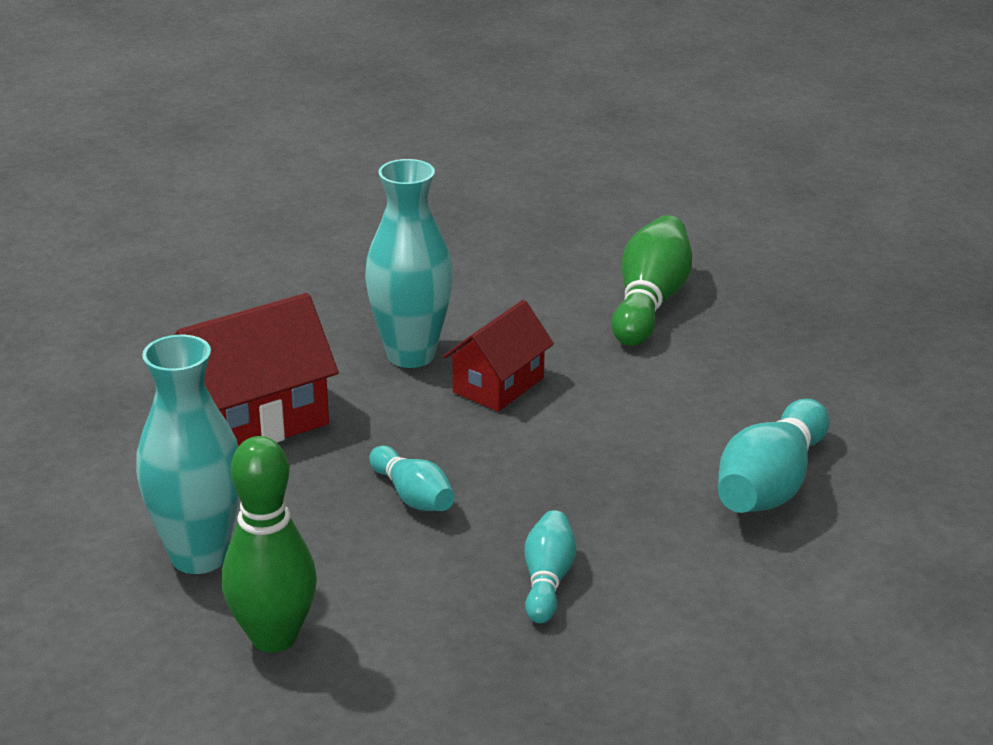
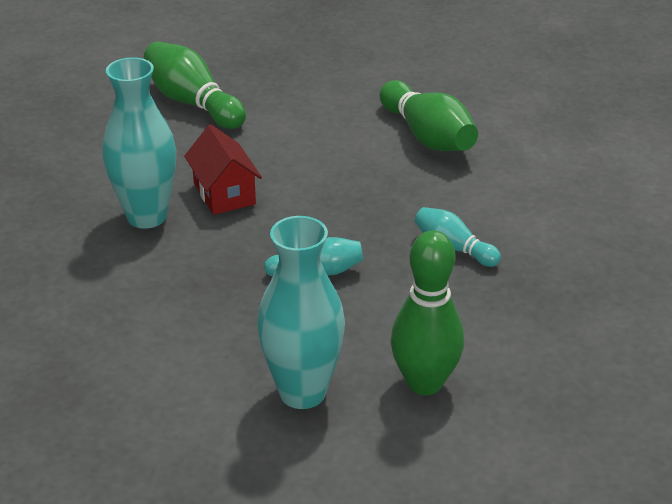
camera: 60 degrees left, 5 degrees up
red house [174,293,339,447] -> none
turquoise bowling pin [718,399,829,513] -> green bowling pin [379,80,478,151]

